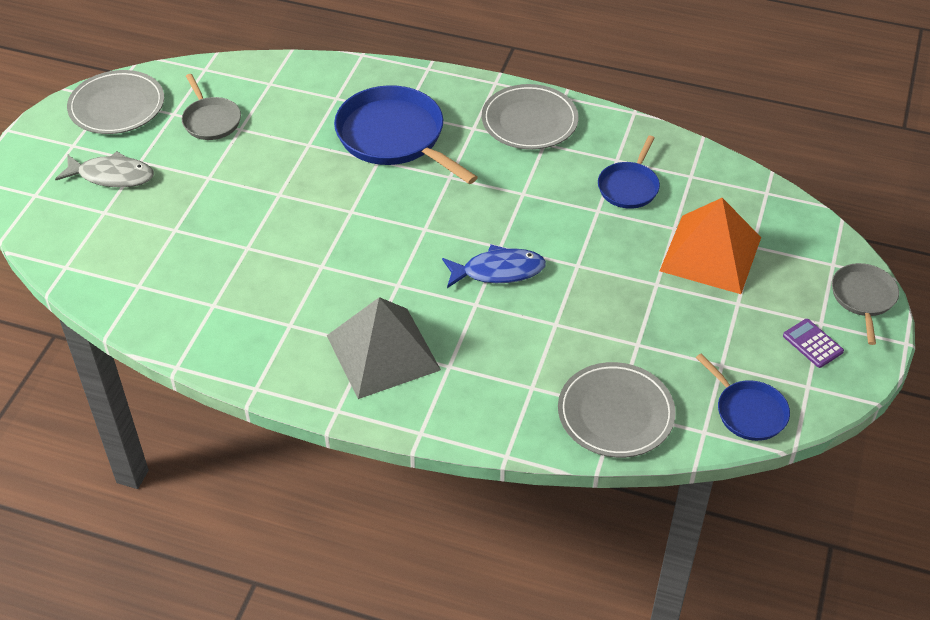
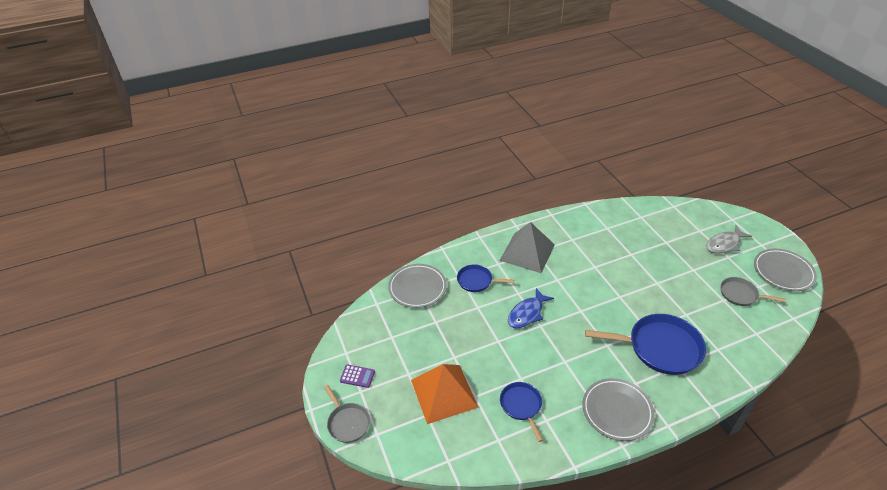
camera: 140 degrees right, 5 degrees down
blue pan [696,354,790,441] -> blue pan moved to [457,264,515,292]

